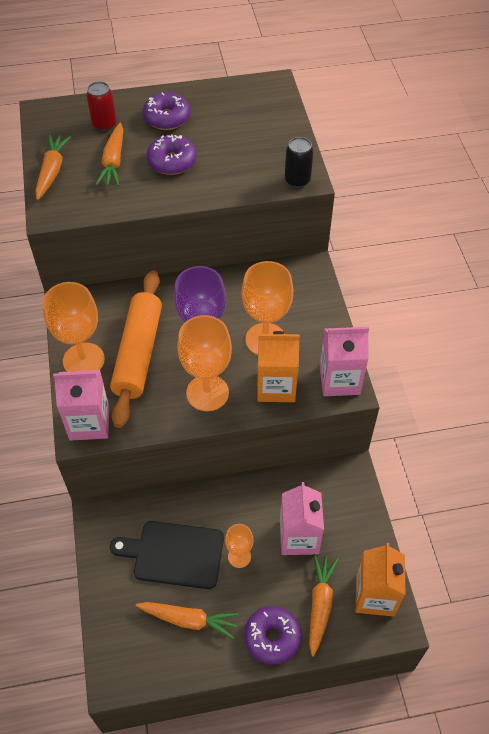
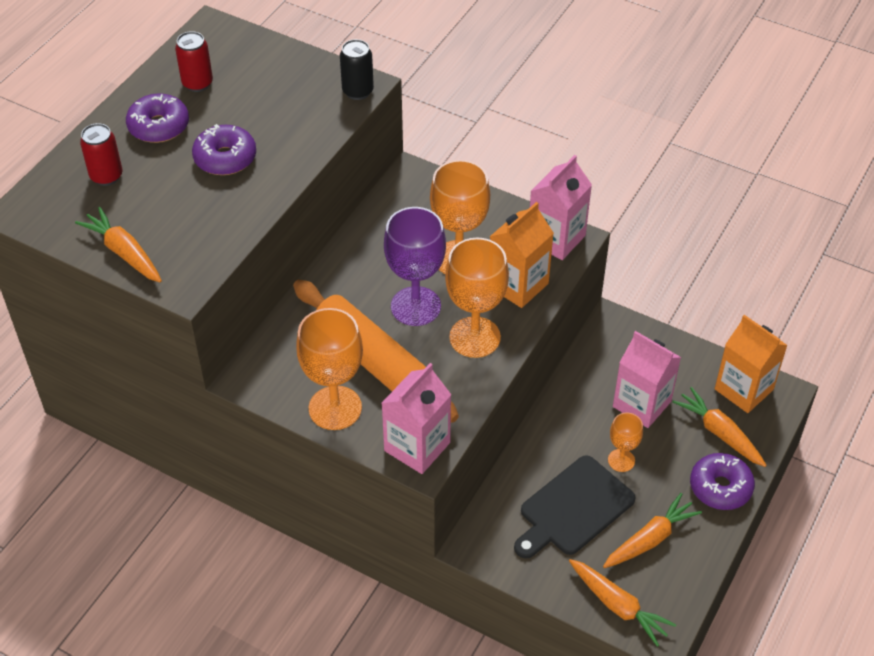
camera: 50 degrees left, 5 degrees down
orange carrot [95,122,124,186] -> orange carrot moved to [569,559,676,647]
none -> red can [175,31,213,92]

